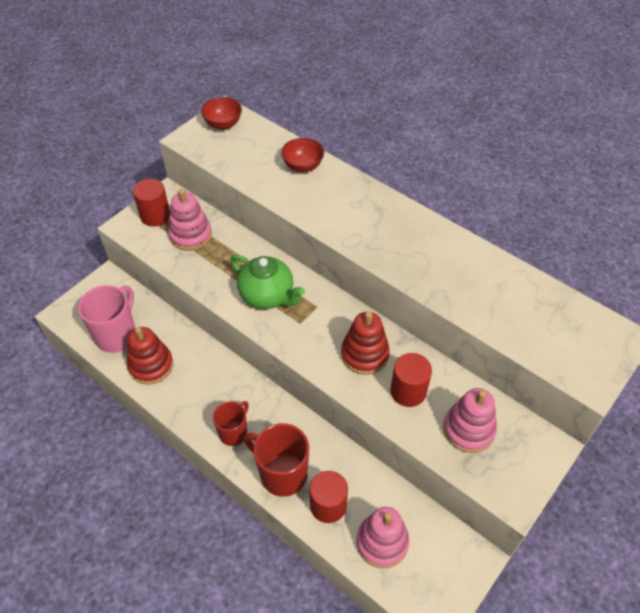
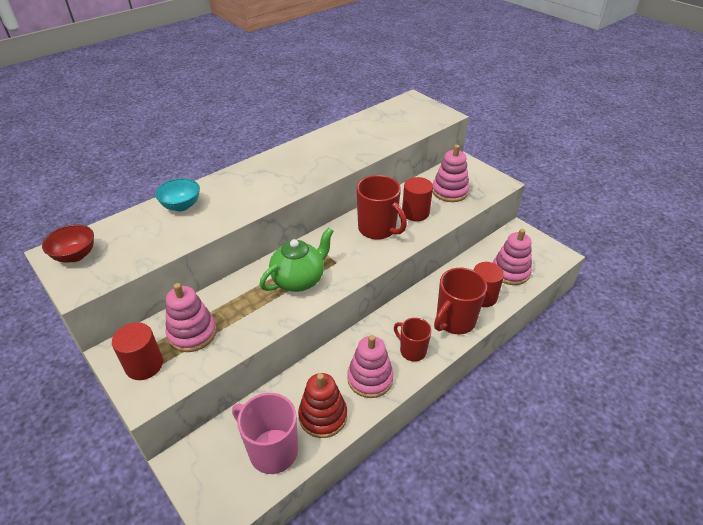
camera: 80 degrees left, 10 degrees down
red bowl [281,138,324,172] -> turquoise bowl [155,178,200,211]
red stacking toy [341,312,390,375] -> red mug [356,175,407,240]
none -> pink stacking toy [347,335,394,398]

